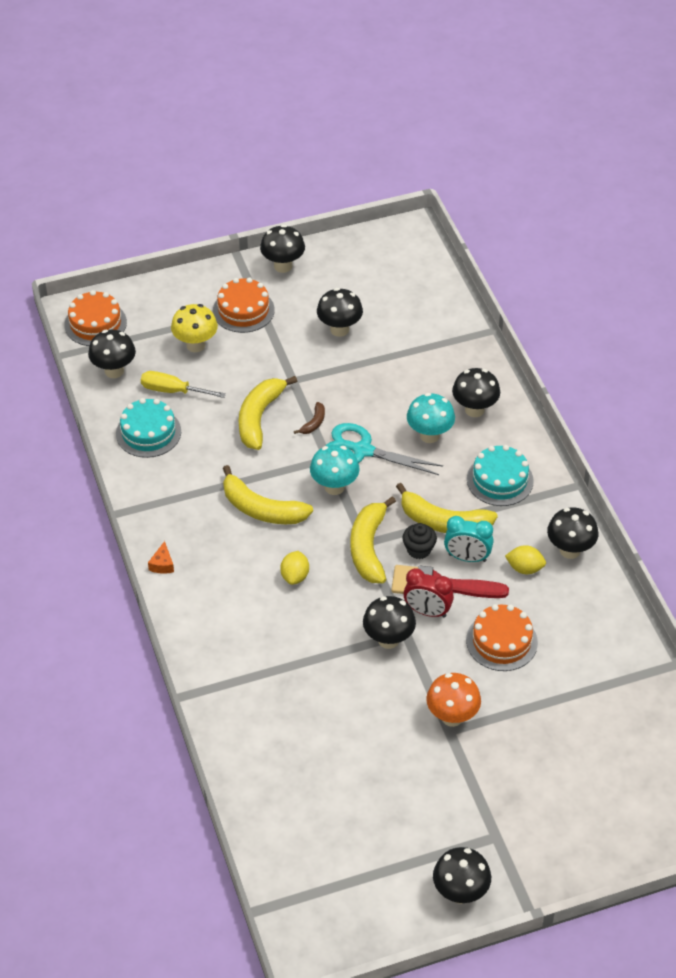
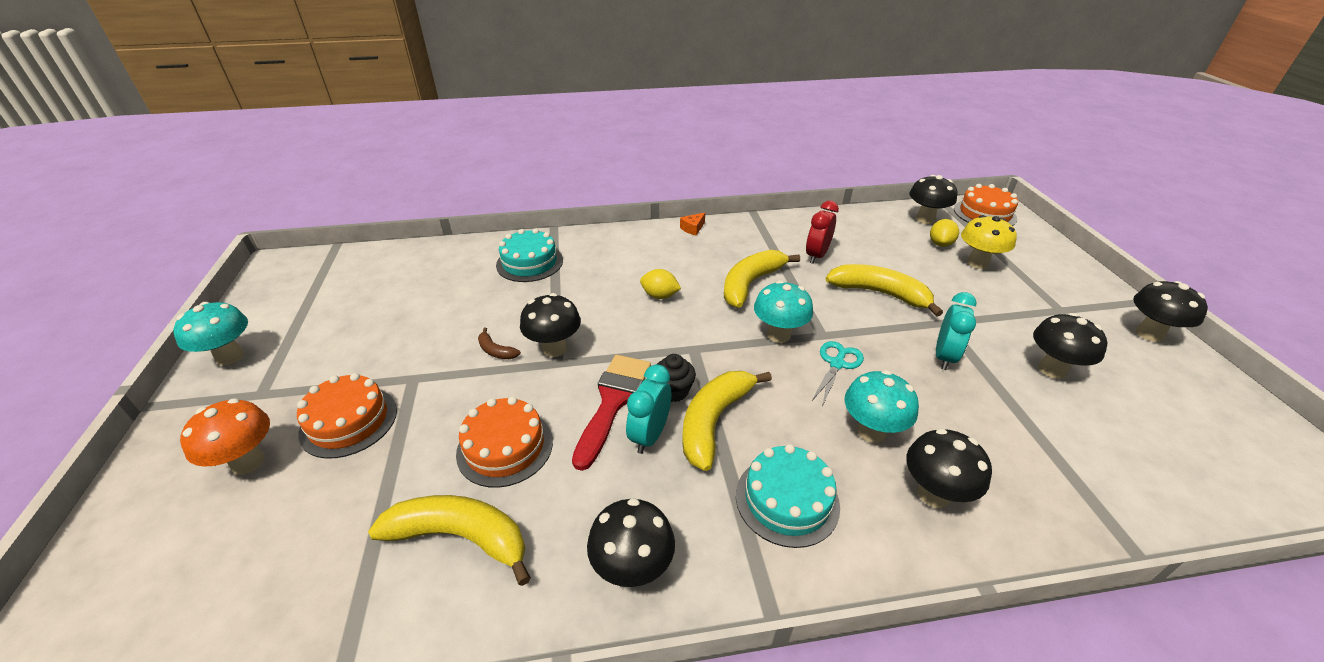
camera: 100 degrees right, 10 degrees down
turquoise cake [116,398,181,458] -> turquoise cake moved to [496,228,563,282]
yellow screwdriver [141,371,226,398] -> none
orange cheese [148,541,174,574] -> orange cheese turned 60 degrees counterclockwise [680,213,705,236]
orange cake [213,278,275,333] -> orange cake moved to [297,373,397,459]
brown banana [294,402,325,434] -> brown banana moved to [478,327,521,359]
turquoise scissors [326,423,443,475] -> turquoise scissors [811,341,864,406], size x0.63
yellow banana [350,496,396,583] -> yellow banana moved to [368,495,531,586]
red clock [403,568,454,618] -> red clock moved to [806,201,839,264]
orange mushroom [426,673,481,727] -> orange mushroom moved to [180,398,270,475]
black mushroom [433,847,491,904] -> turquoise mushroom [173,302,248,366]
yellow lemon [505,545,546,574] -> yellow lemon moved to [930,219,959,247]
none -> turquoise clock [936,292,976,370]

